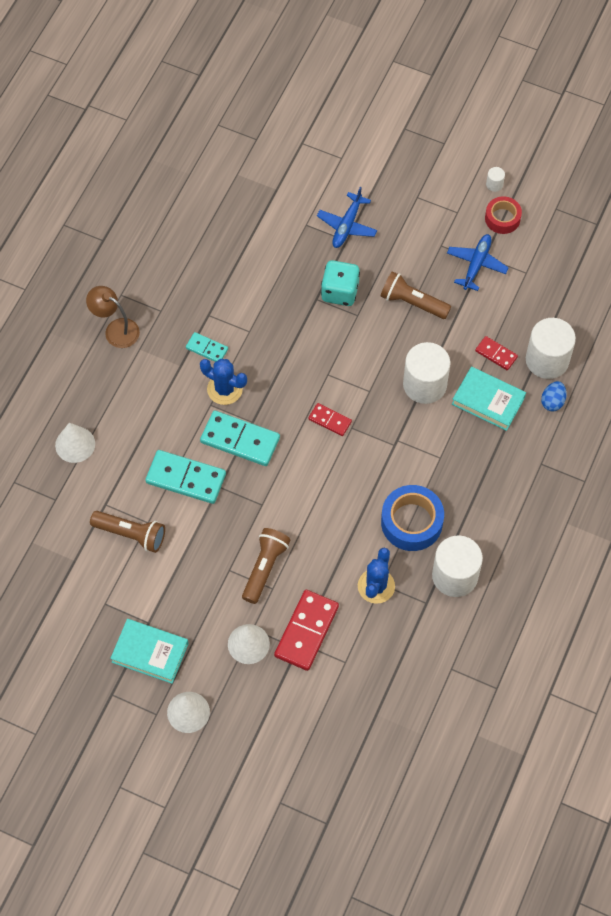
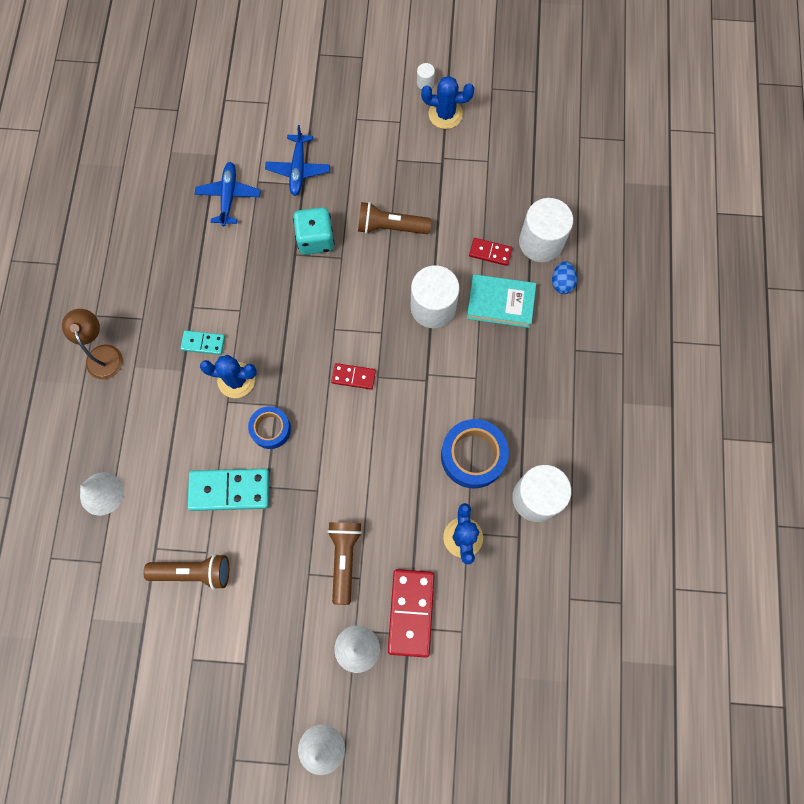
camera: 20 degrees left, 10 degrees up
brown lamp [86,286,140,348] -> brown lamp turned 60 degrees clockwise [62,309,123,379]
turquoise book [110,619,189,684] -> none
turquoise domino [200,410,280,466] -> blue tape [248,406,291,449]
blue plane [447,234,509,291] -> blue plane moved to [195,162,261,226]
red tape [485,196,522,234] -> blue cactus [421,76,474,129]

